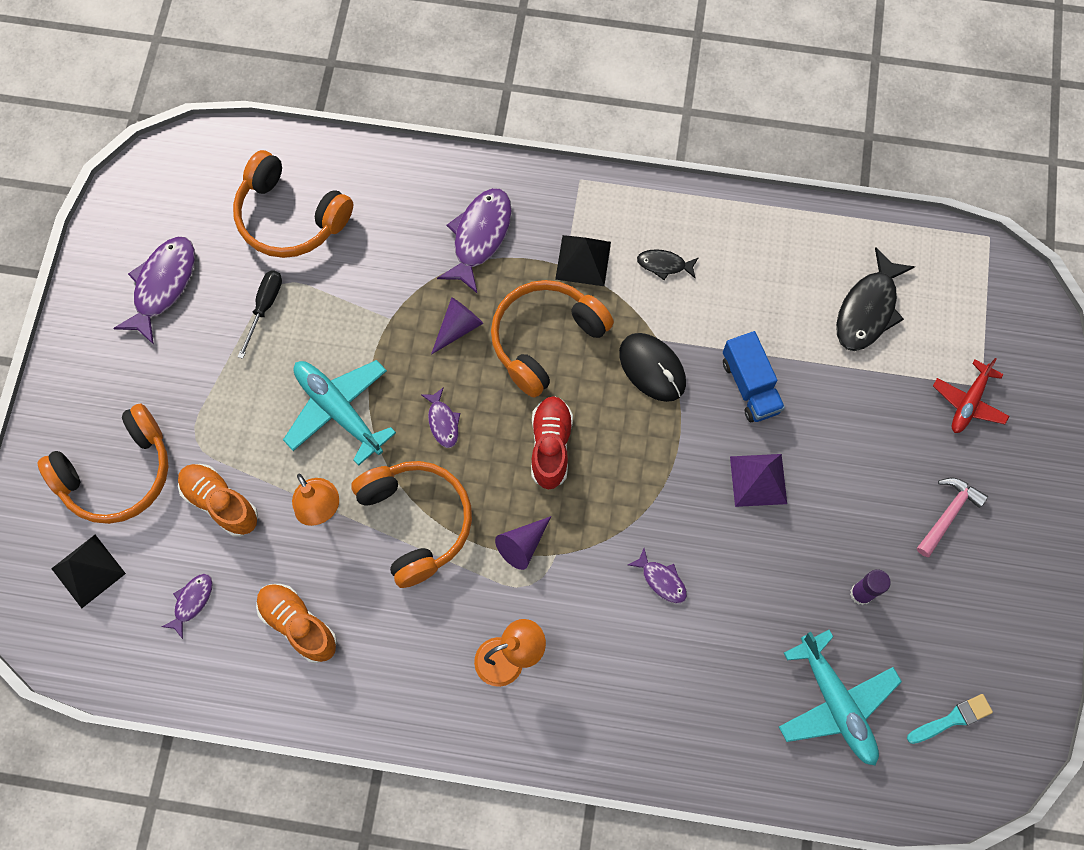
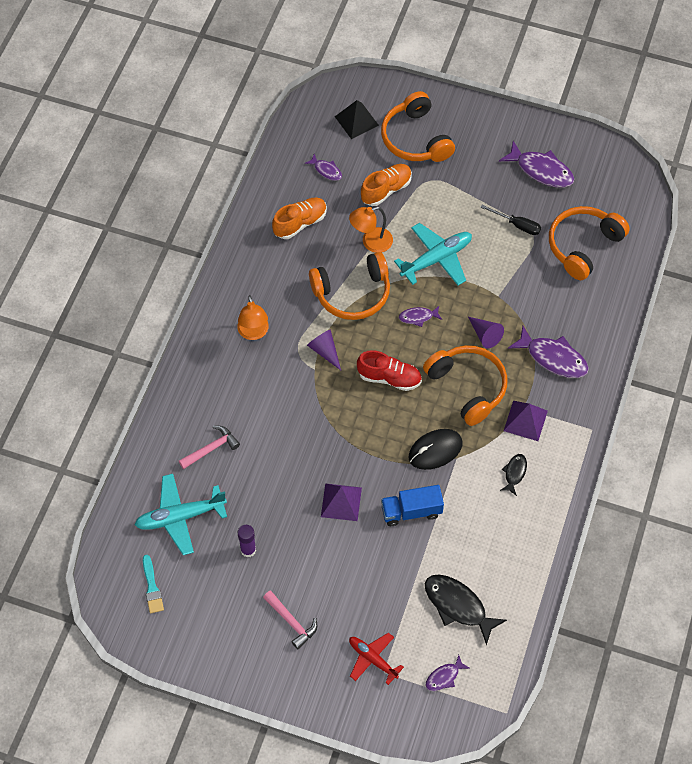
camera: 100 degrees right, 10 degrees down
black pyramid [555,235,611,286] -> purple pyramid [504,401,548,441]
purple fish [628,548,687,603] -> purple fish moved to [426,655,470,691]
none -> pink hammer [179,425,240,469]

